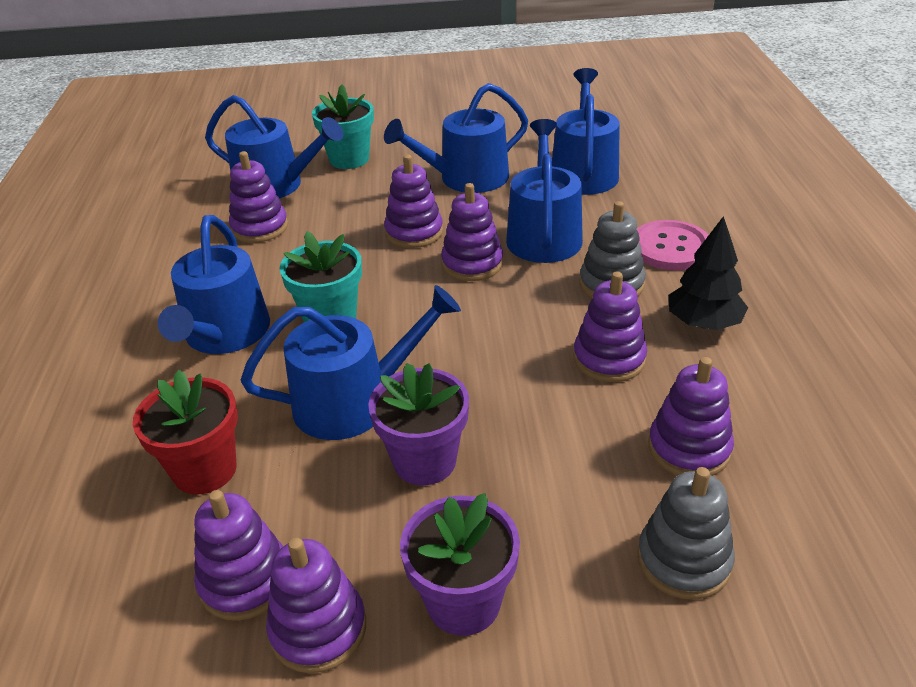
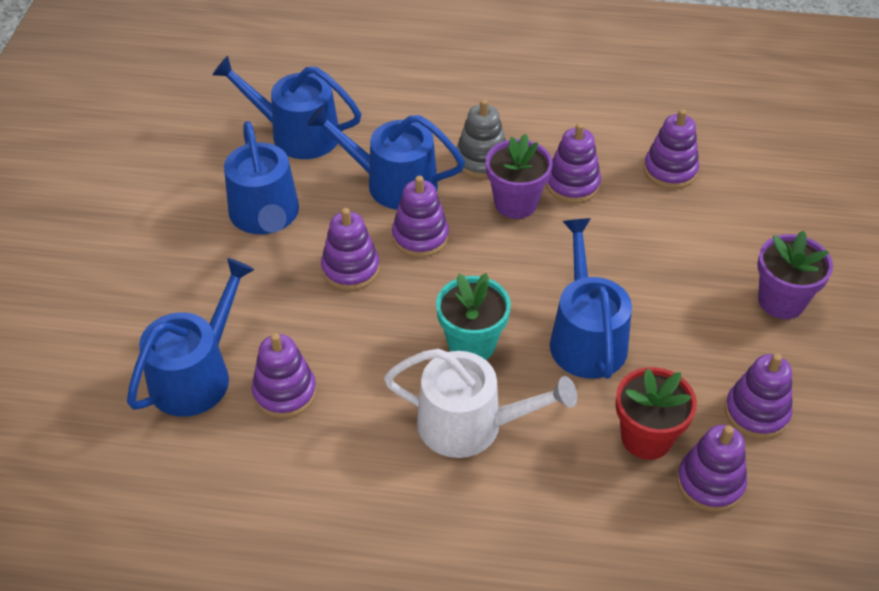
camera: 80 degrees left, 10 degrees up
blue watering can [158,215,270,354] -> white watering can [384,349,577,458]
purple stacking toy [266,538,366,673] -> purple stacking toy moved to [677,425,747,512]
turquoise flower pot [312,84,374,169] -> none
purple flower pot [368,363,469,485] -> purple flower pot moved to [486,134,553,219]
pink button [636,220,709,271] -> none
grey stacking toy [638,467,735,600] -> none
black tree [669,216,748,330] -> none

